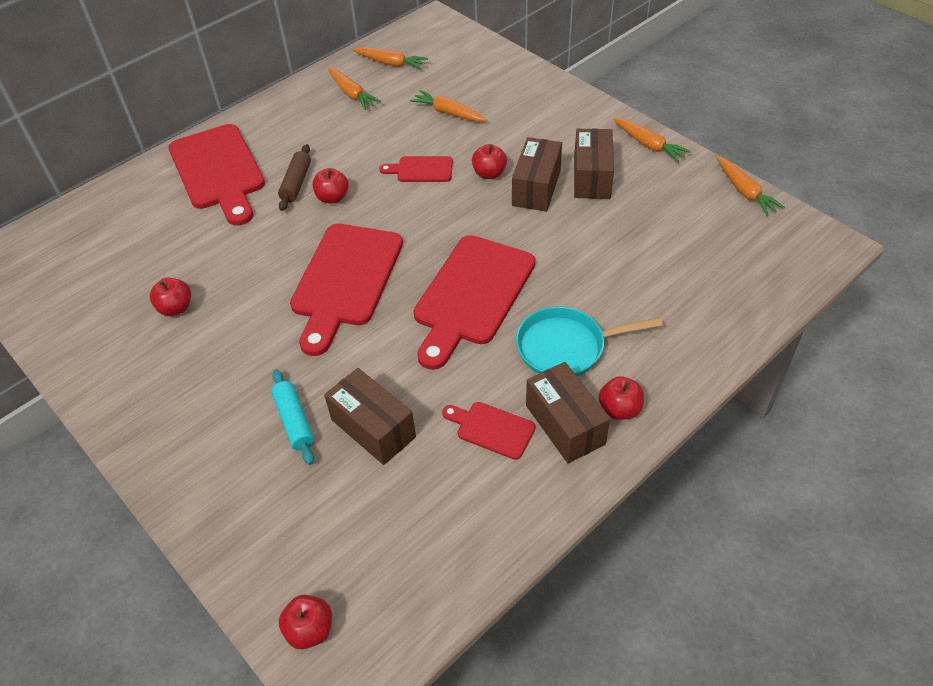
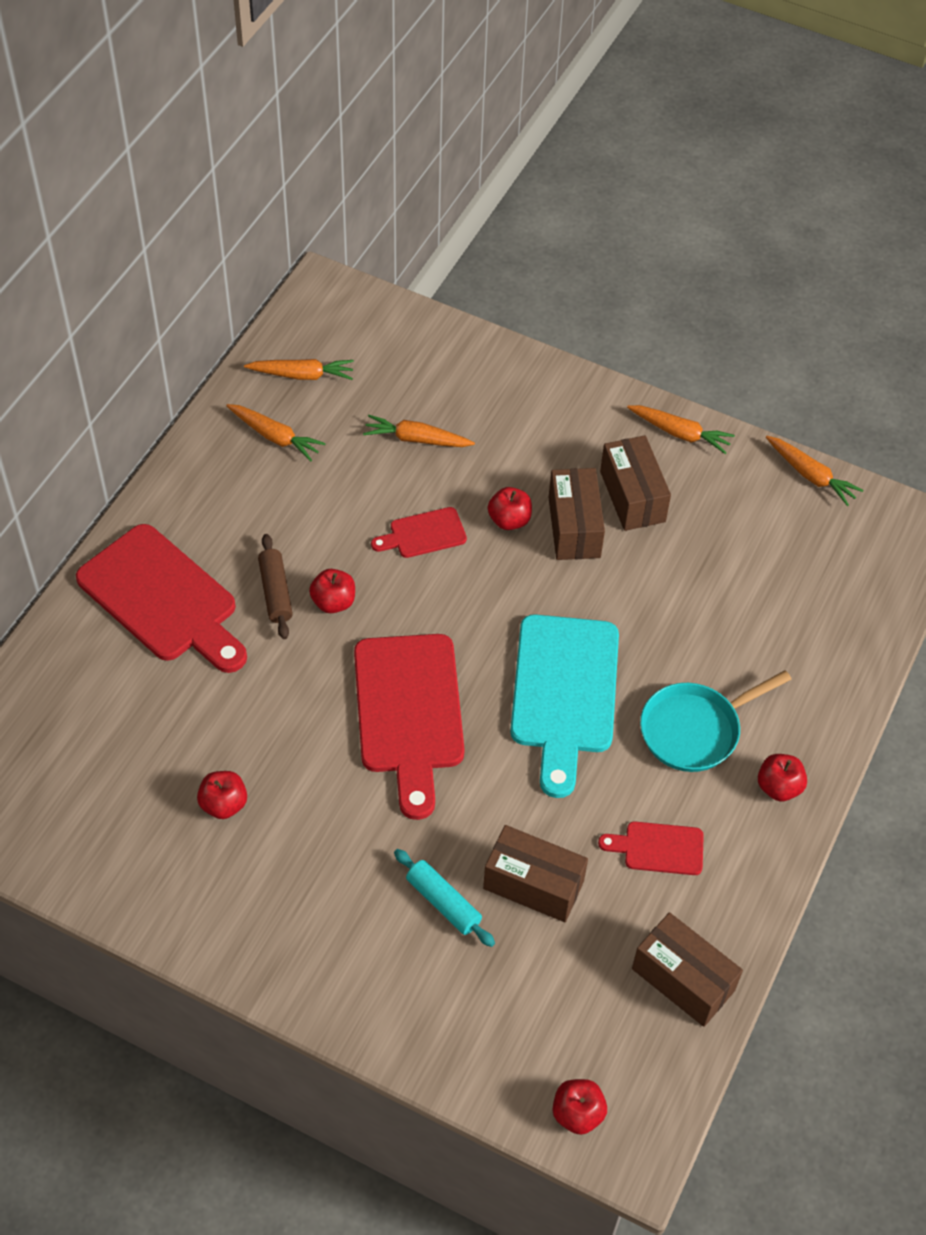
camera: 25 degrees left, 5 degrees up
red cutting board [414,235,535,370] -> turquoise cutting board [510,614,619,798]
brown box [526,362,610,463] -> brown box moved to [632,912,743,1027]

